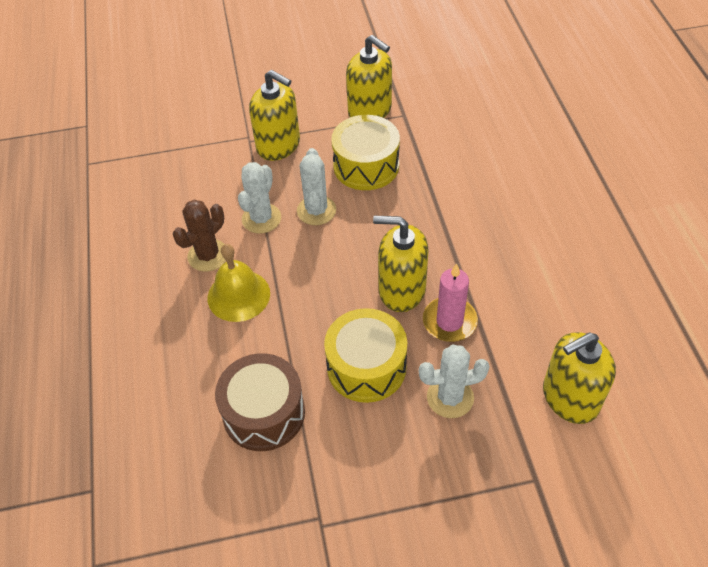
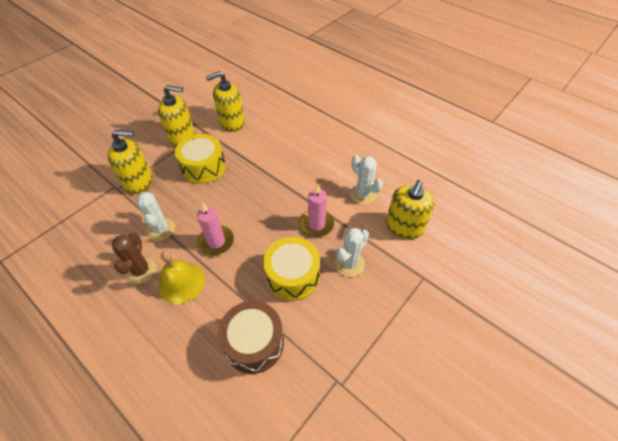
camera: 40 degrees left, 0 degrees up
white cactus [297,148,336,225] -> white cactus moved to [350,155,383,205]
yellow soap dispenser [373,216,429,312] -> yellow soap dispenser moved to [206,71,245,132]
none -> pink candle [197,203,234,255]

